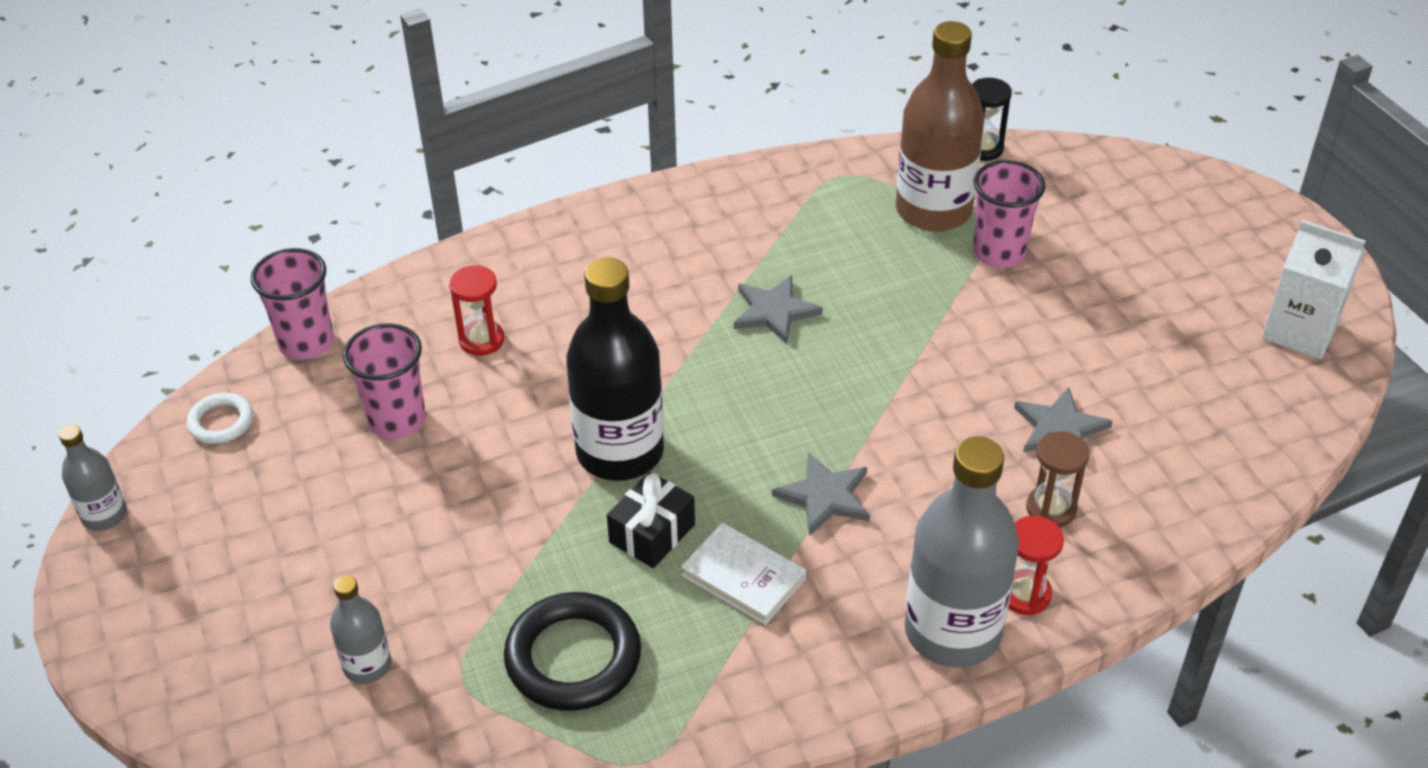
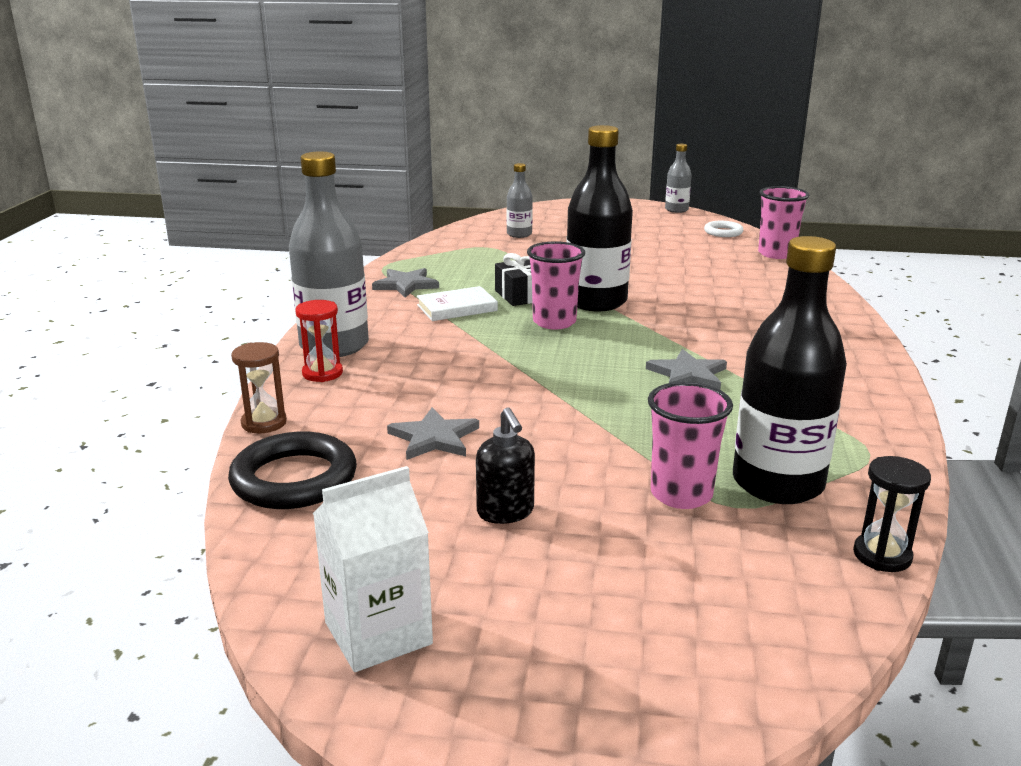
camera: 120 degrees right, 20 degrees down
pink cup [343,323,426,439] -> pink cup moved to [527,241,585,329]
red hourglass [449,265,504,356] -> none
black ring [504,592,641,711] -> black ring moved to [228,432,357,509]
grey star [772,452,870,536] -> grey star moved to [372,268,439,298]
brown bottle [896,21,984,232] -> black bottle [733,236,847,504]
brown hourglass [1026,431,1089,527] -> brown hourglass moved to [231,342,287,433]
none -> black soap dispenser [476,407,535,524]

